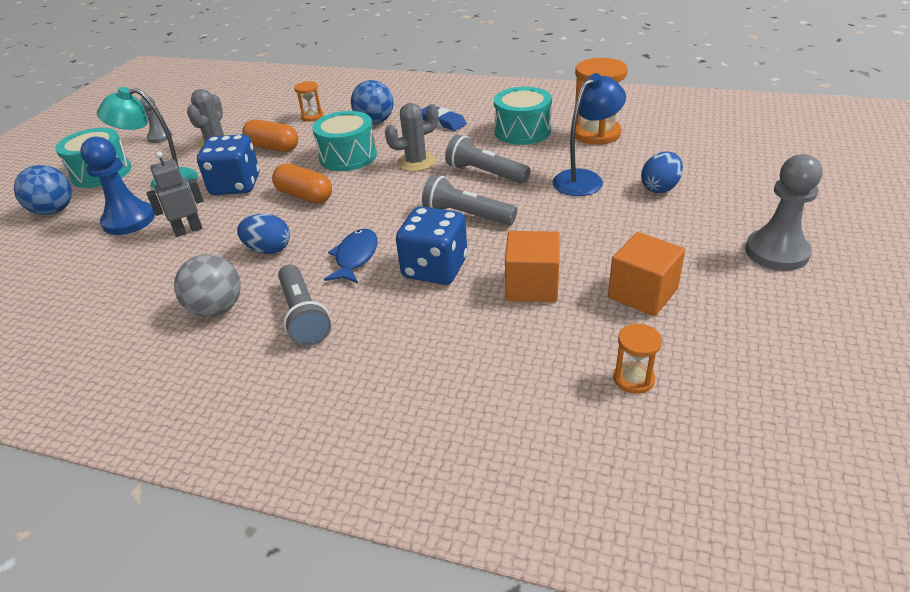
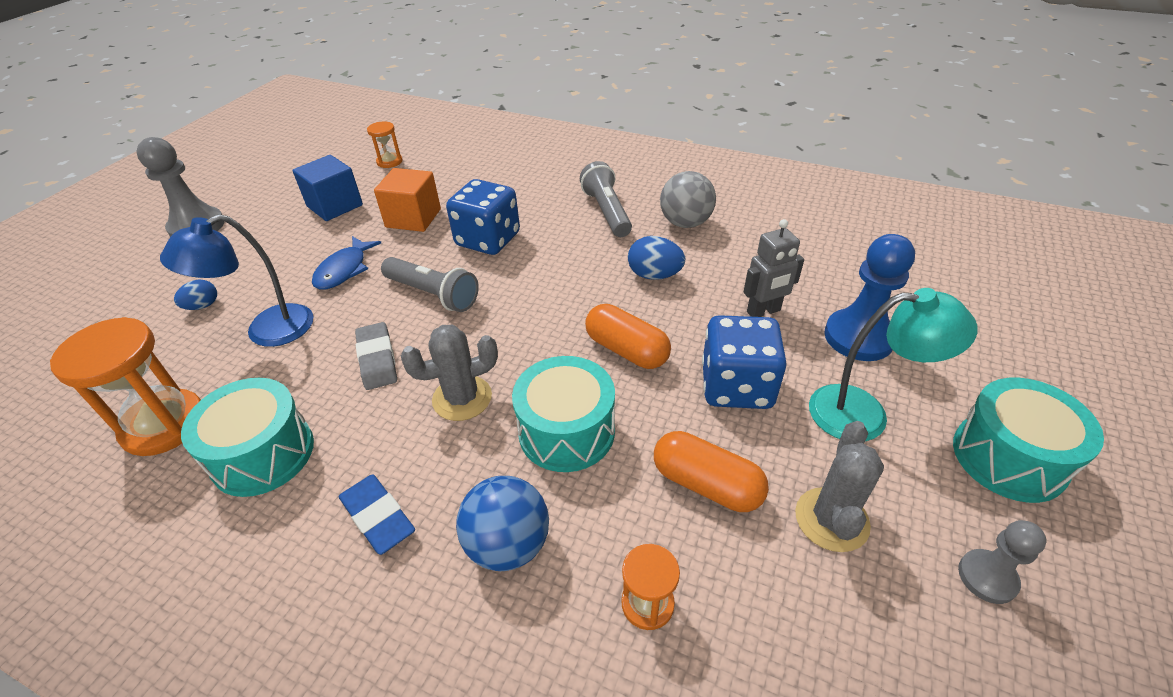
camera: 175 degrees left, 5 degrees up
blue ball [14,165,72,215] -> none
blue fish [324,229,378,283] -> blue fish moved to [312,236,381,290]
grey flashlight [445,134,530,184] -> grey eraser [355,322,397,390]
orange cube [608,232,685,316] -> blue cube [292,155,363,221]
blue egg [641,152,683,193] -> blue egg [174,280,217,310], size x0.66

